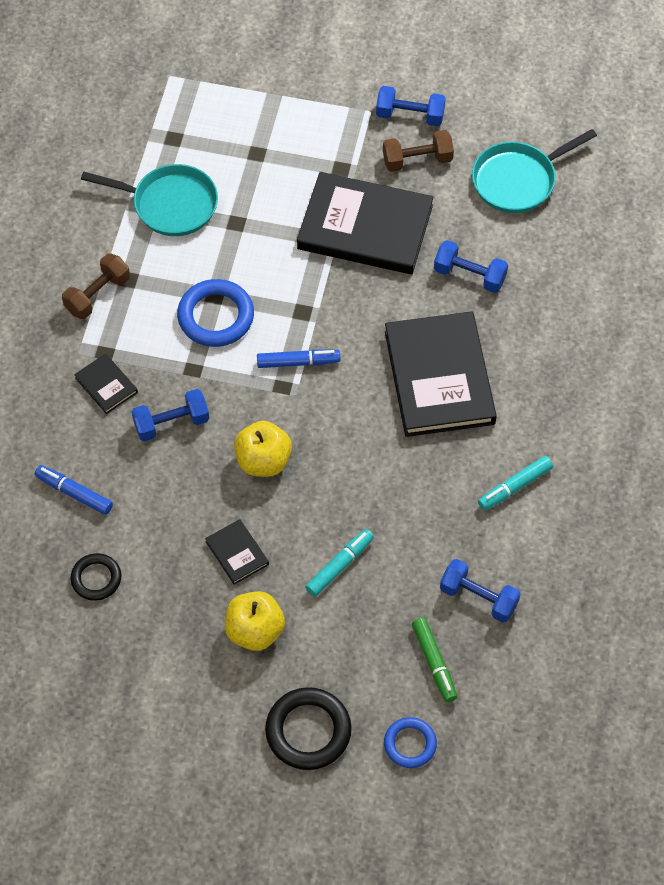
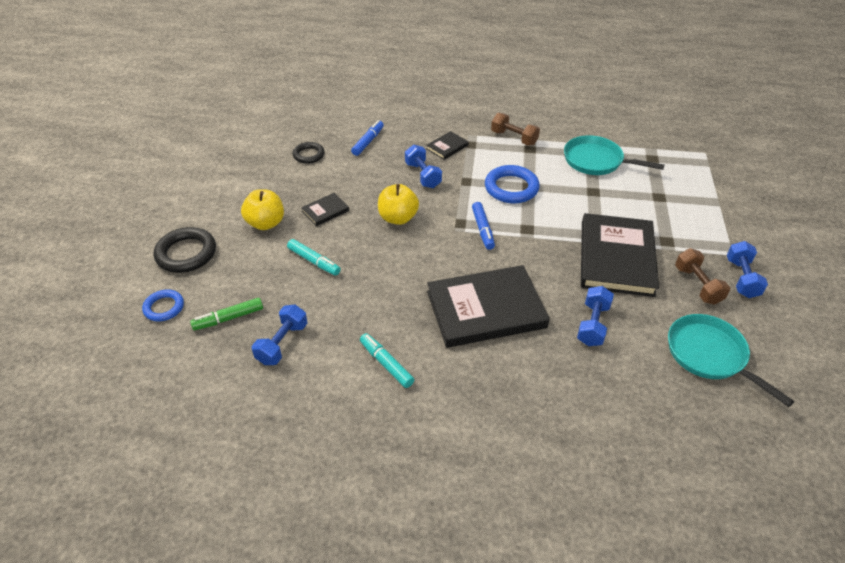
camera: 85 degrees right, 15 degrees down
turquoise pan [81,164,218,236] -> turquoise pan turned 105 degrees clockwise [564,135,665,175]

